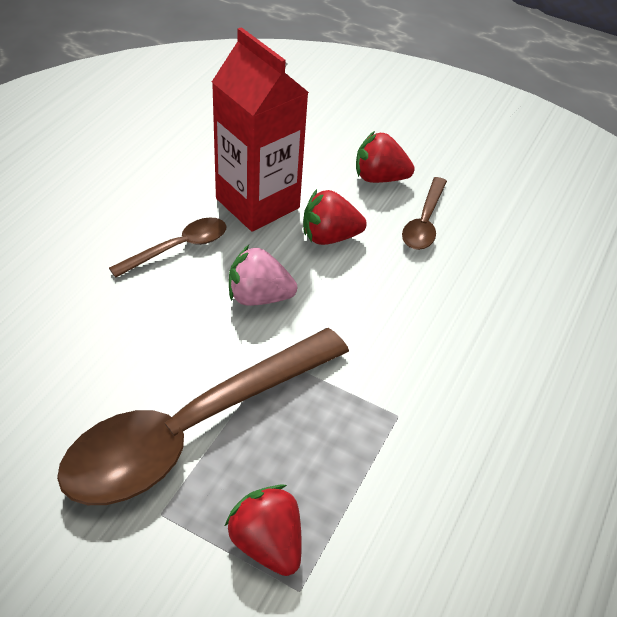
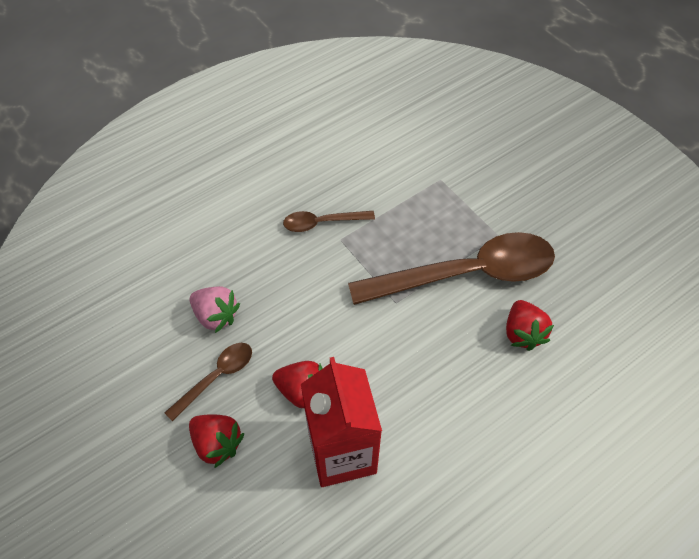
camera: 150 degrees left, 10 degrees up
brown spoon [109,217,227,278] -> brown spoon moved to [283,211,375,232]
red strawberry [225,484,302,576] -> red strawberry moved to [506,300,554,351]
pink strawberry [229,245,297,306] -> pink strawberry moved to [189,286,240,333]

